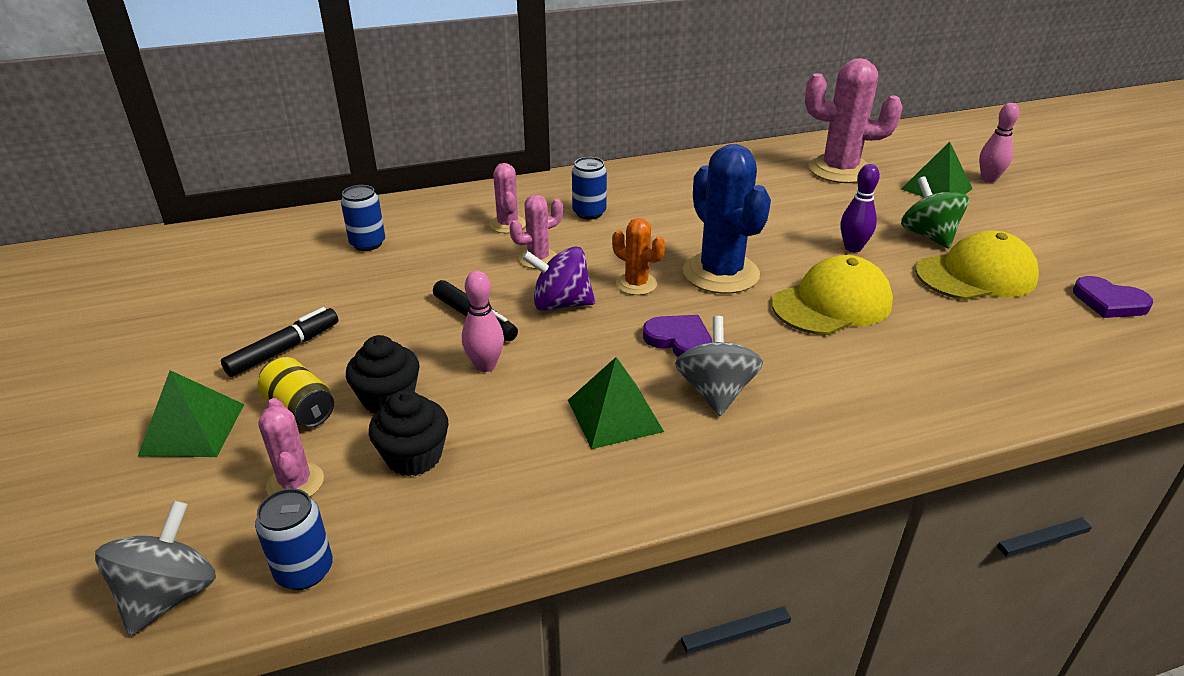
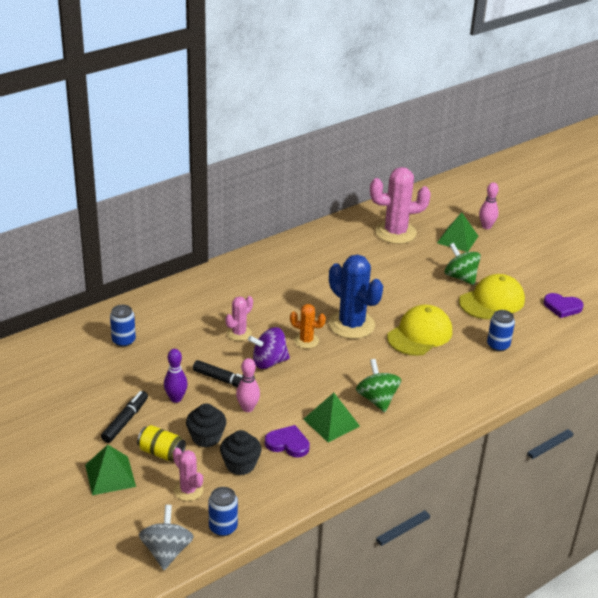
camera: 20 degrees left, 0 degrees up
pink cactus [489,163,526,233] -> none
blue can [572,157,607,220] -> blue can moved to [487,310,515,351]
purple heart [643,315,712,357] -> purple heart moved to [265,425,310,458]
grey spinning top [675,316,763,416] -> green spinning top [356,359,401,412]
purple bowling pin [841,164,880,252] -> purple bowling pin moved to [164,349,188,403]

